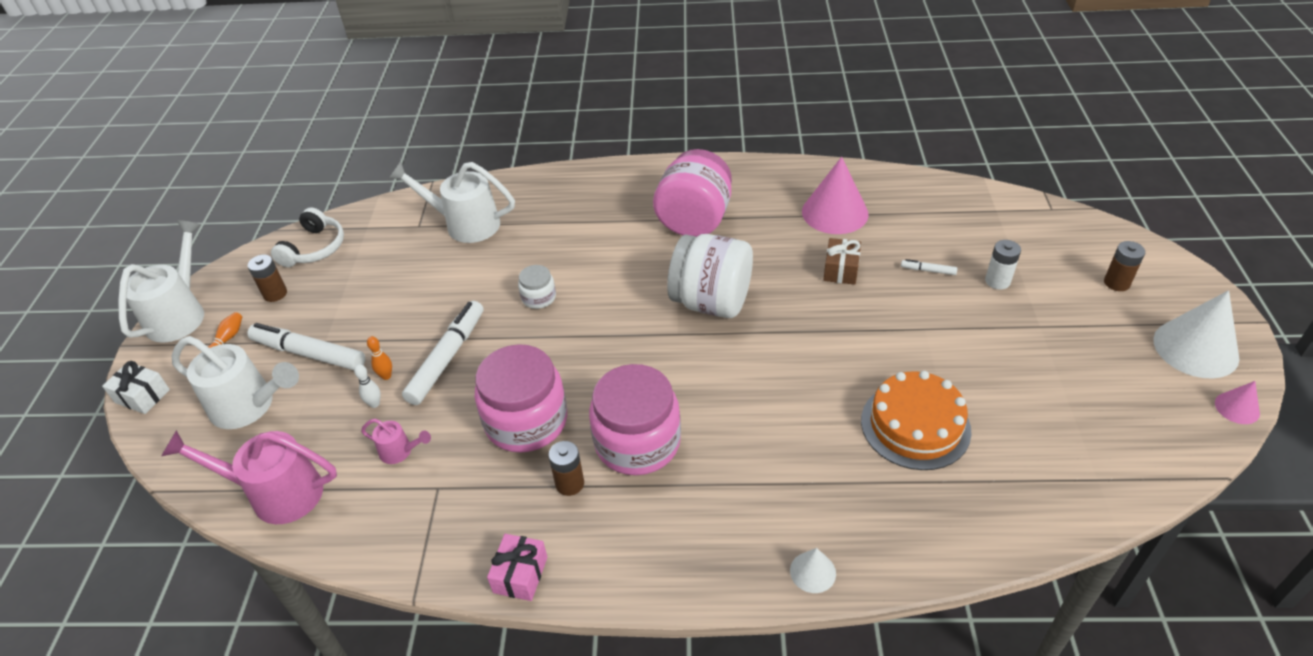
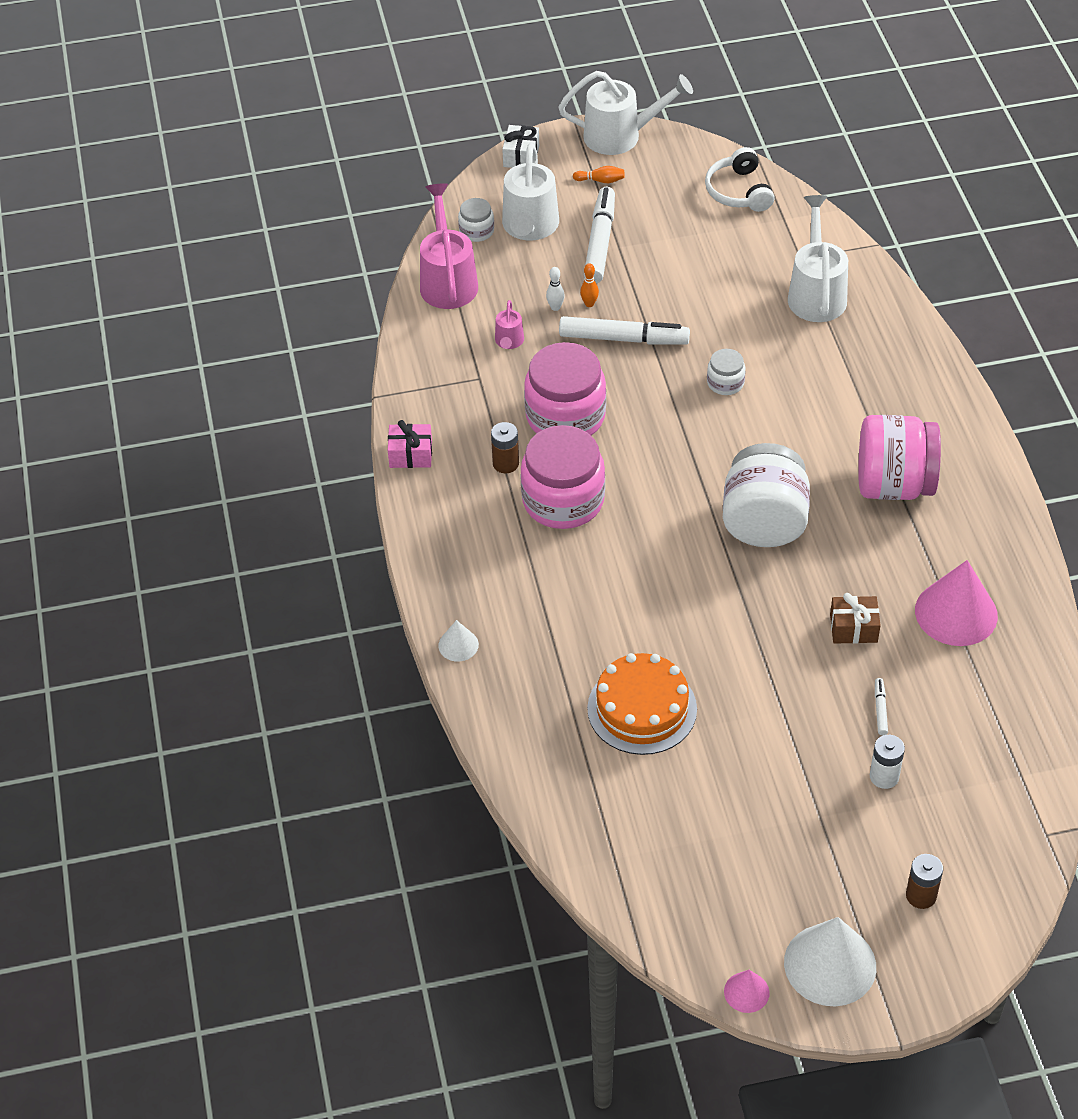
camera: 75 degrees right, 5 degrees up
brown battery [248,255,287,302] -> none
white headphones [271,207,344,267] -> white headphones turned 75 degrees clockwise [705,147,775,212]
none -> white jar [458,198,494,242]

